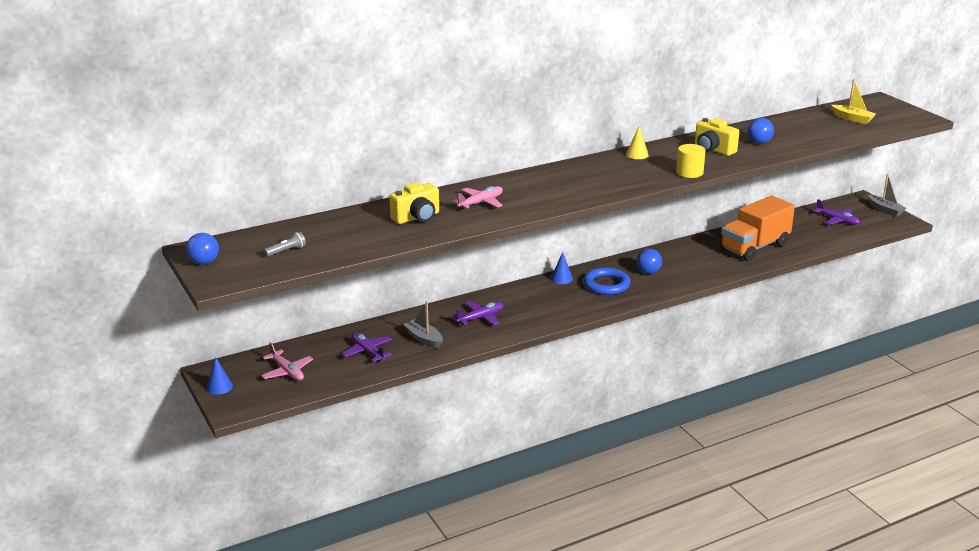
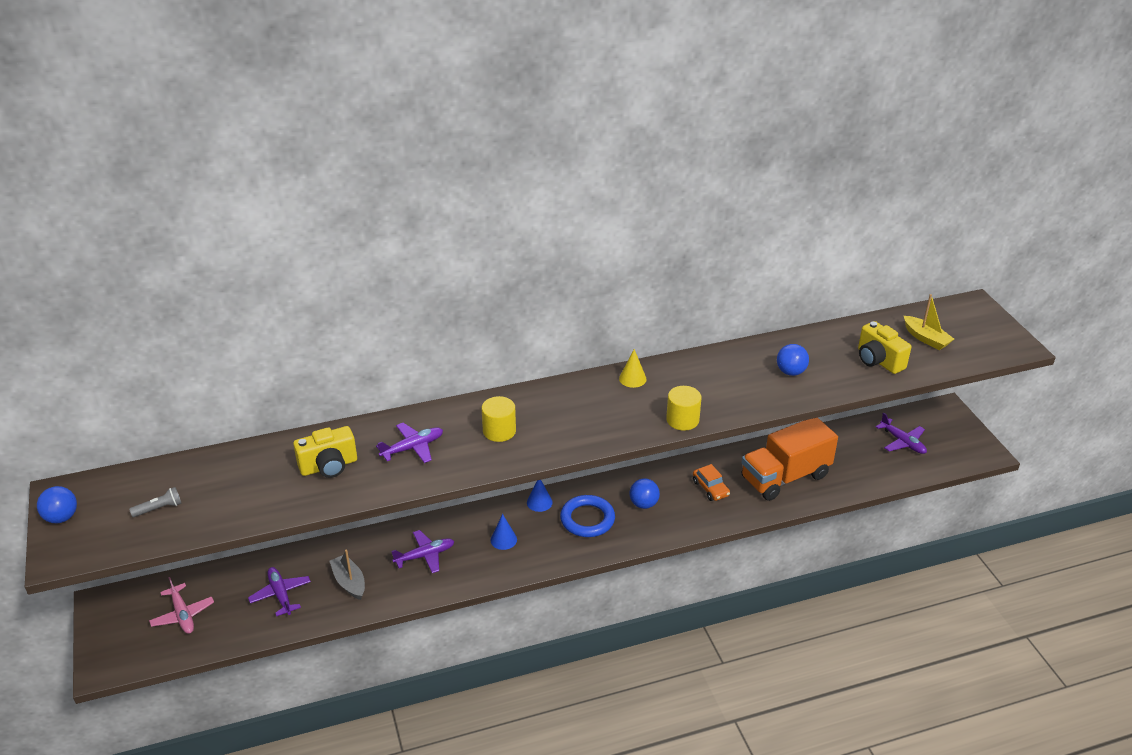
camera: 10 degrees right, 10 degrees up
blue cone [207,357,233,395] -> blue cone moved to [490,514,517,550]
pink plane [452,186,503,210] -> purple plane [376,423,443,463]
yellow camera [695,118,739,156] -> yellow camera moved to [858,321,911,374]
grey boat [868,174,907,217] -> none
none -> yellow cylinder [482,396,516,442]
none -> orange car [693,464,730,501]

